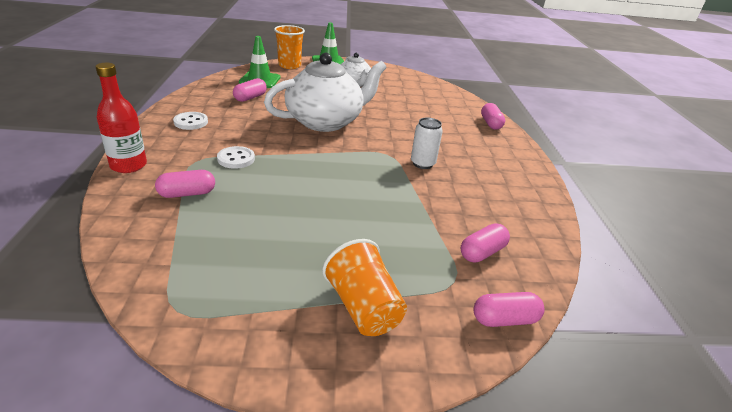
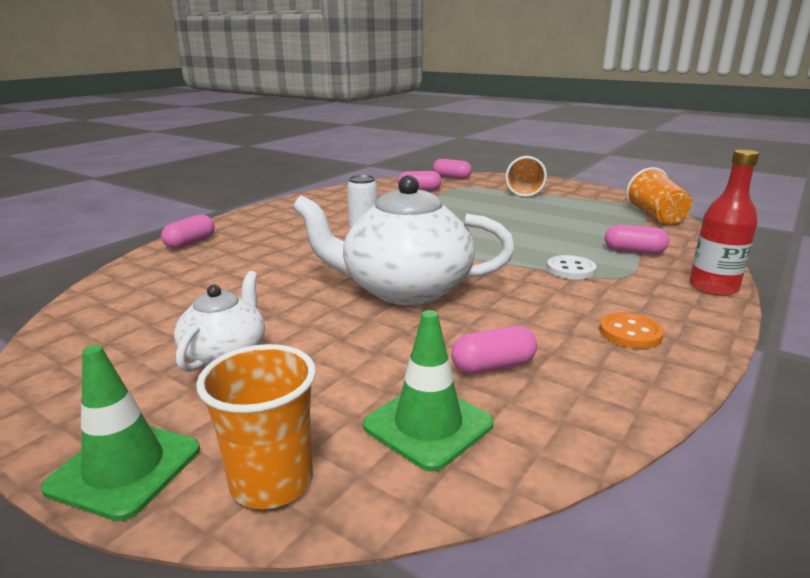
camera: 140 degrees left, 10 degrees down
white button [173,112,208,130] -> orange button [599,312,664,349]
none -> orange cup [626,167,692,225]

